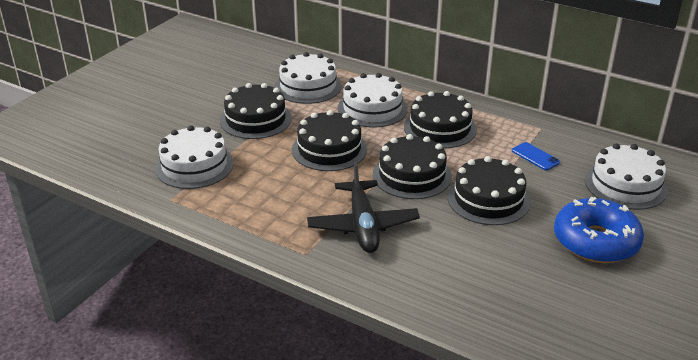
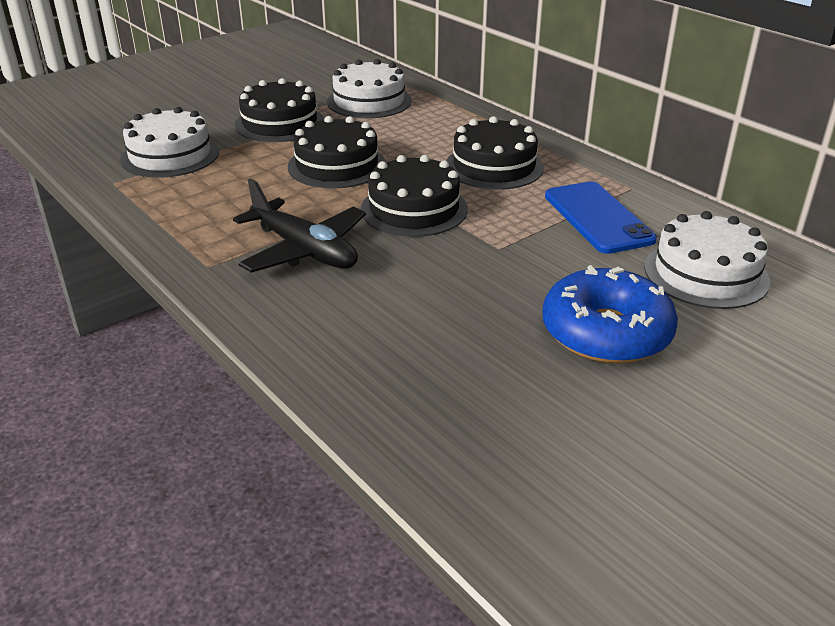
camera: 20 degrees right, 0 degrees up
black plane [307,161,420,253] -> black plane turned 60 degrees counterclockwise [233,178,366,273]
white cake [338,73,408,128] -> none
black cake [447,156,530,225] -> none
blue phone [512,142,560,171] -> blue phone [545,182,657,254], size x1.91

